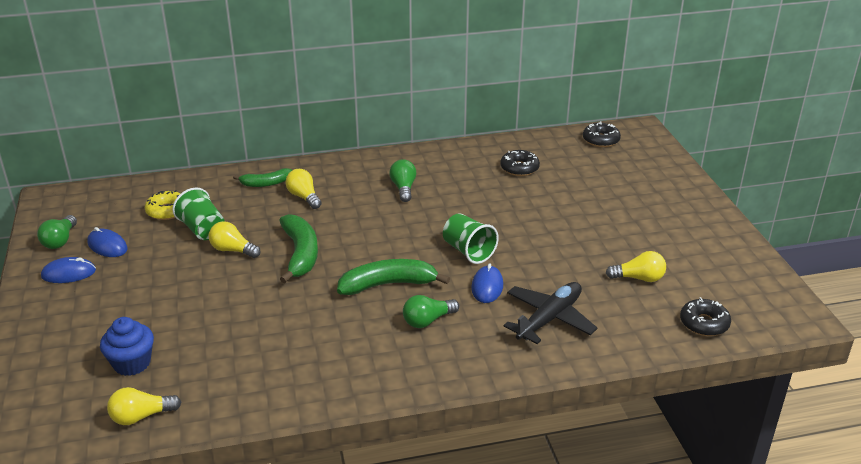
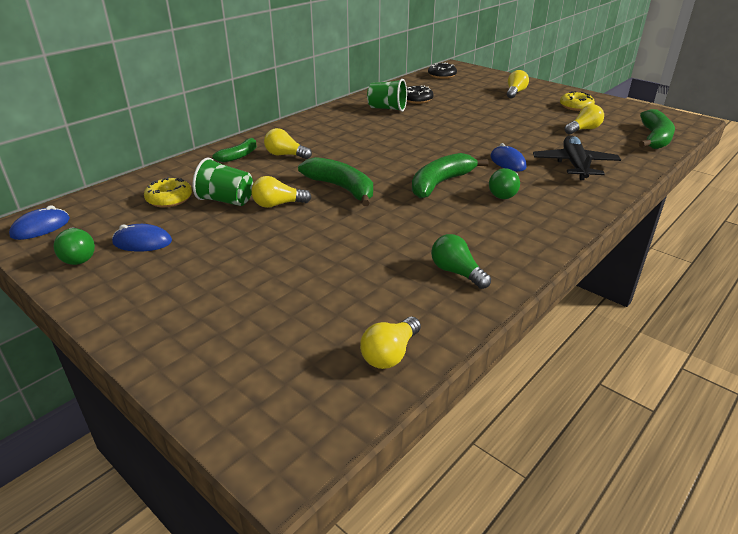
camera: 35 degrees left, 0 degrees up
blue mouse [41,257,96,283] -> blue mouse moved to [9,205,70,240]
blue cupcake [100,317,154,376] -> none
green light bulb [389,159,416,202] -> green light bulb moved to [431,234,491,289]
green cup [443,214,499,264] -> green cup moved to [367,79,407,112]
black donut [680,297,731,336] -> green banana [639,109,675,149]
none -> yellow light bulb [507,70,529,98]
none -> yellow donut [560,91,595,111]

